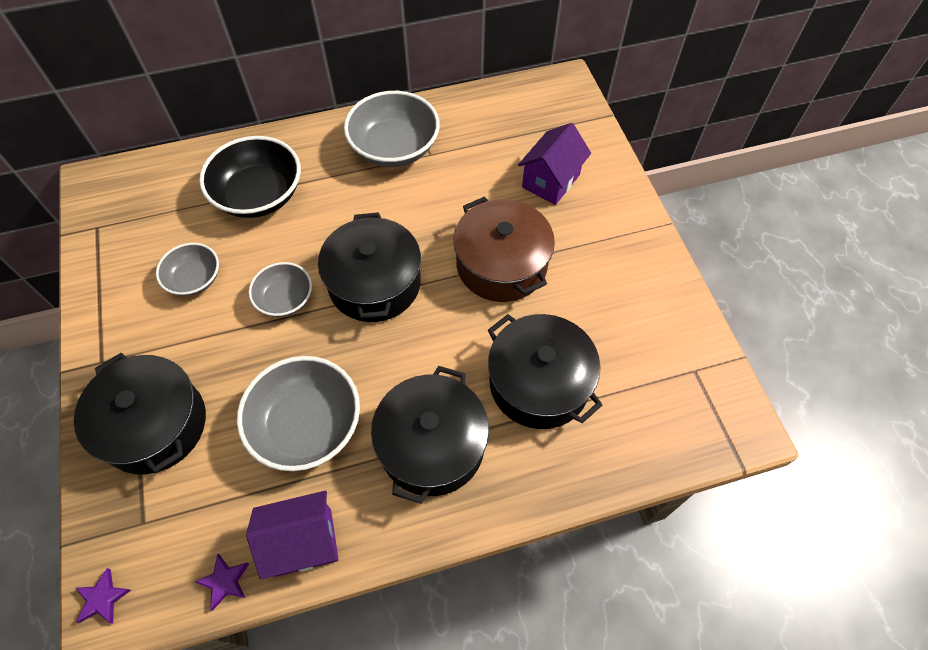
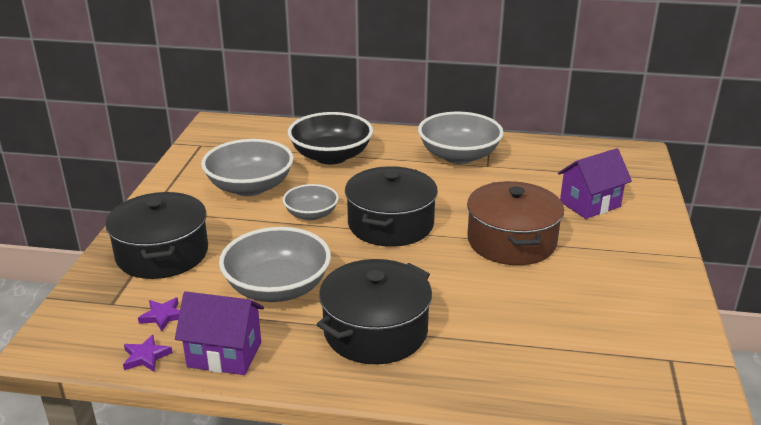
camera: 25 degrees right, 30 degrees down
purple star [76,568,131,624] -> purple star moved to [138,297,180,331]
grey bowl [156,243,219,296] -> grey bowl [201,139,294,196], size x1.71
black pot [488,314,602,429] -> none

